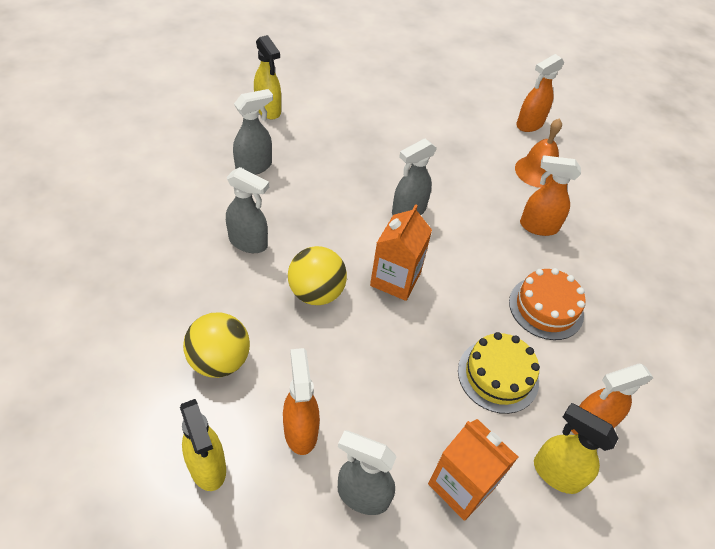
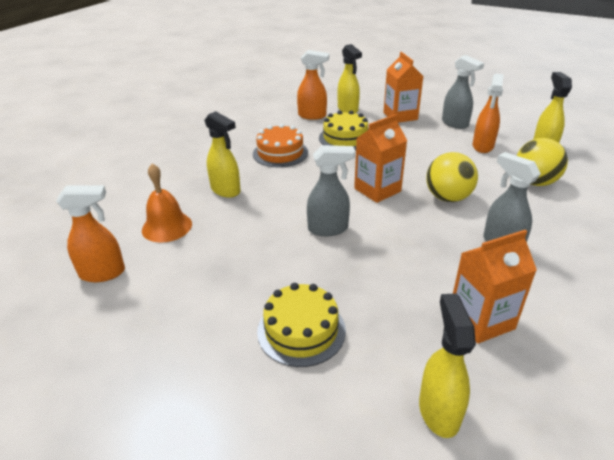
camera: 145 degrees left, 15 degrees down
grey spray bottle [233,89,273,175] -> orange carton [453,230,537,344]
orange spray bottle [520,155,581,236] -> yellow spray bottle [205,111,241,198]
none -> yellow cake [257,283,346,367]

